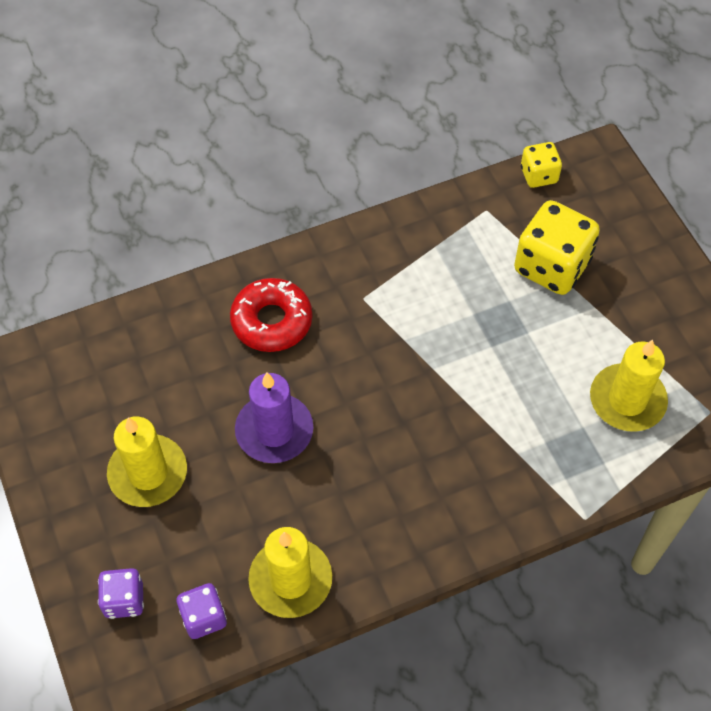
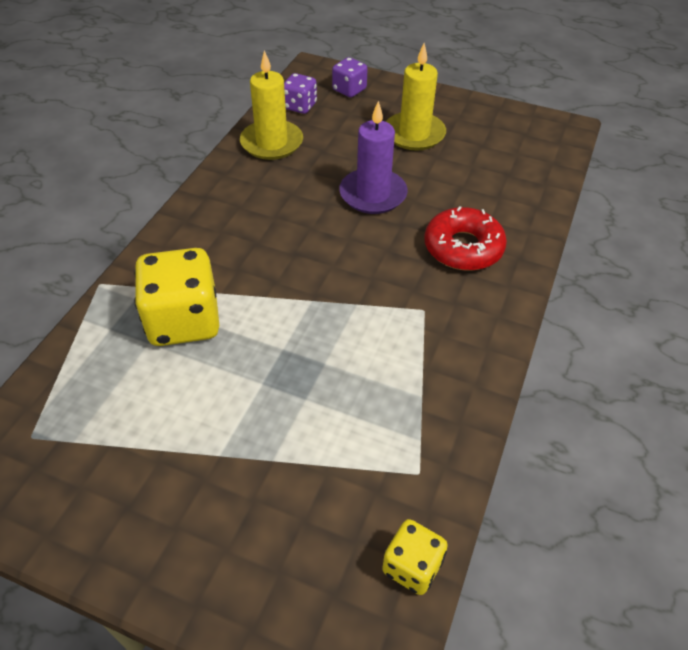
camera: 135 degrees right, 10 degrees down
yellow dice [514,200,600,295] -> yellow dice moved to [134,248,219,346]
yellow candle [590,340,668,432] -> none

